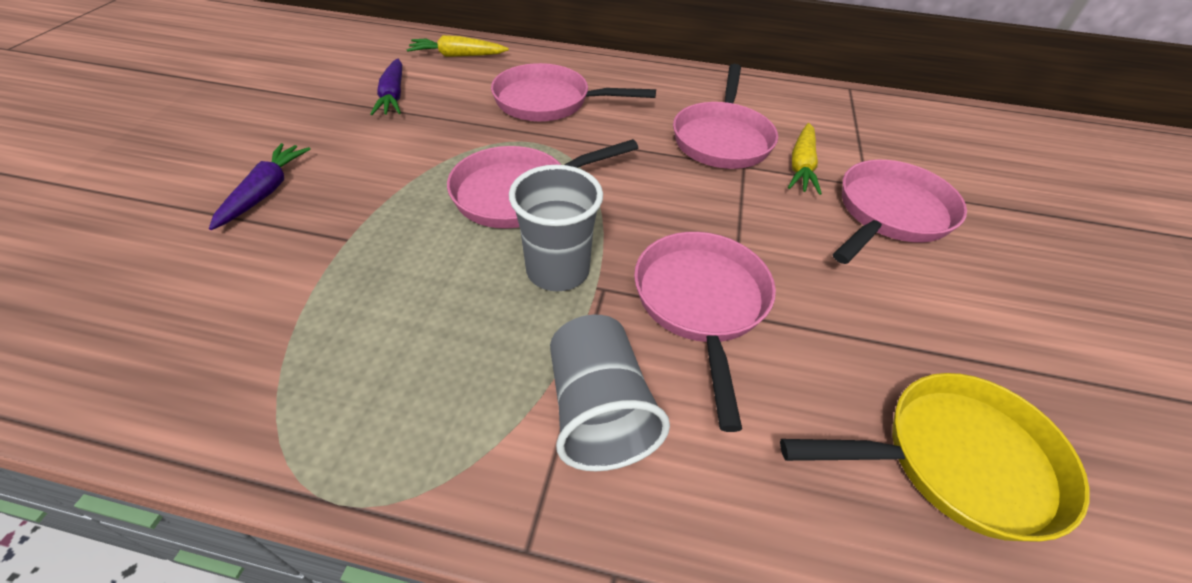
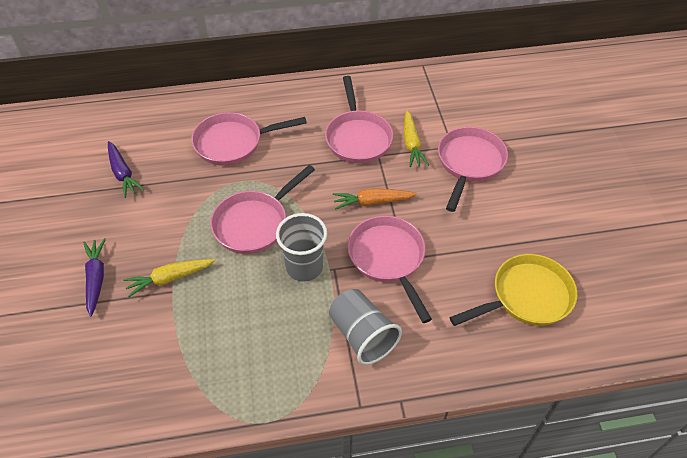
camera: 20 degrees left, 5 degrees up
yellow carrot [406,35,509,57] -> yellow carrot moved to [123,259,215,298]
none -> orange carrot [333,188,417,210]

